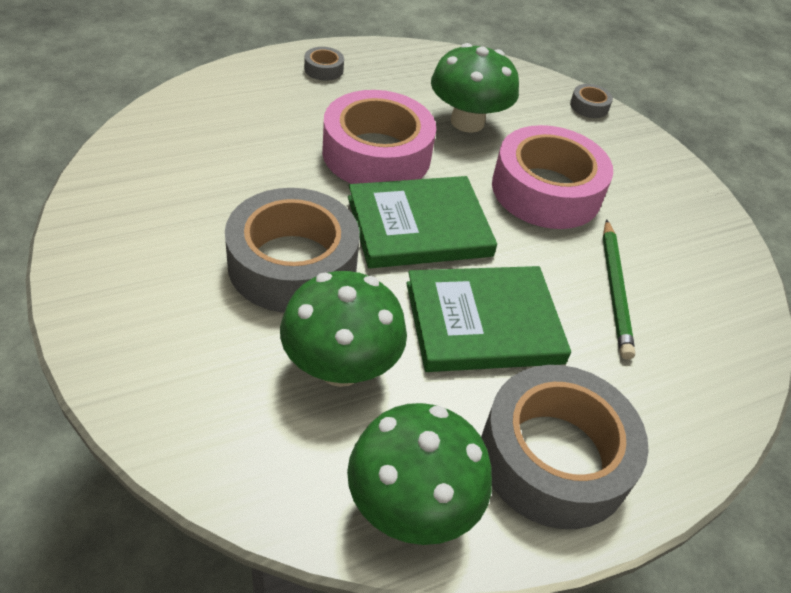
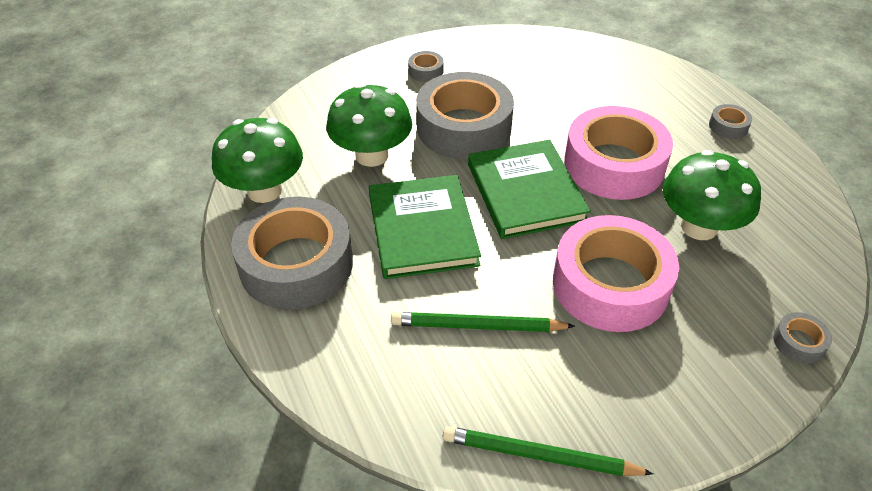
camera: 95 degrees right, 0 degrees up
none -> grey tape [408,51,444,82]
none -> green pencil [443,426,654,476]

